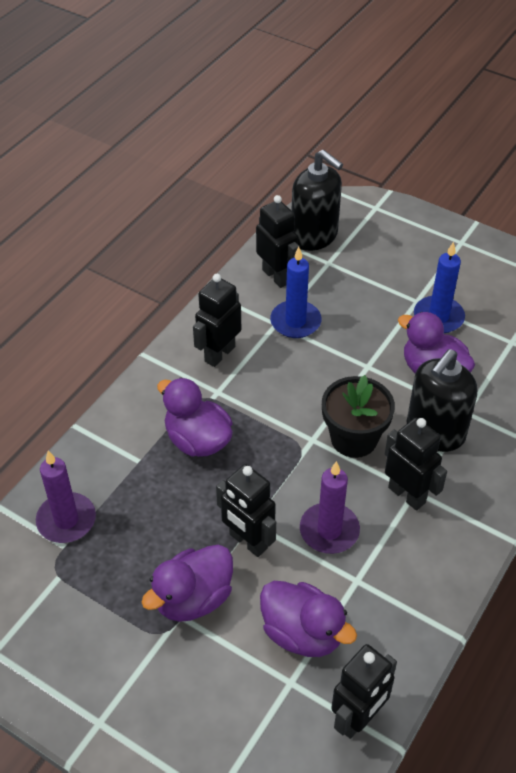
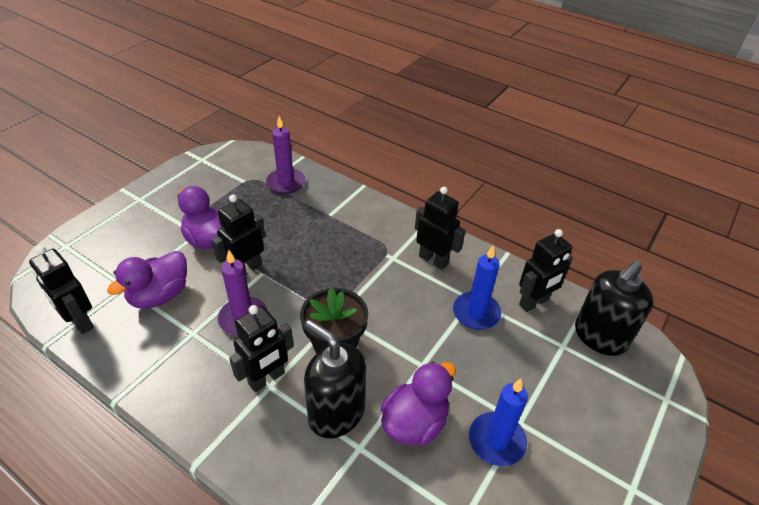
camera: 90 degrees right, 5 degrees down
purple duck [157,377,233,457] -> none

